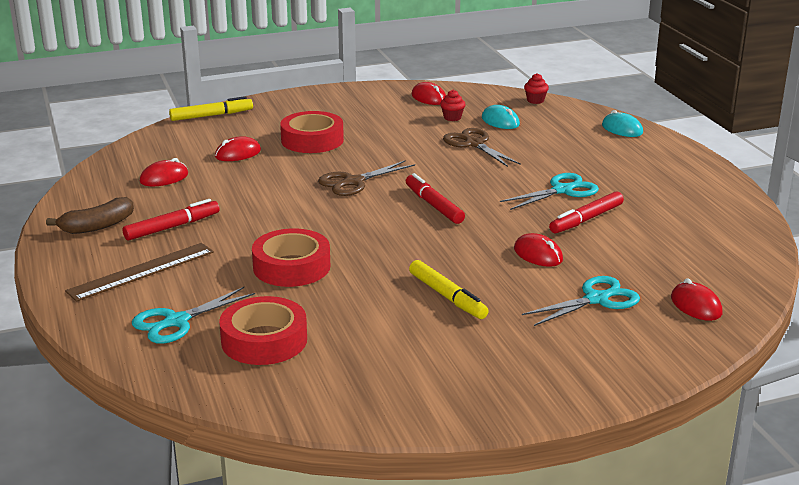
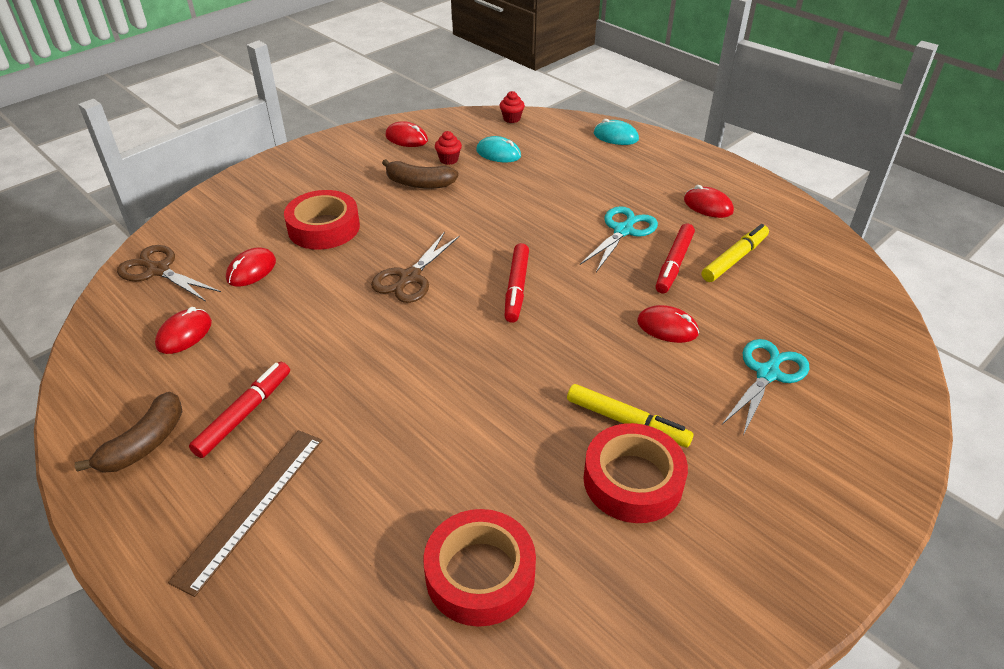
camera: 25 degrees left, 15 degrees up
turquoise scissors [132,287,255,344] -> none
yellow marker [169,96,253,121] -> yellow marker moved to [702,224,769,282]
red tape [252,228,330,287] -> red tape moved to [583,423,688,523]
red marker [406,173,465,224] -> red marker turned 120 degrees counterclockwise [505,243,529,323]
brown scissors [443,128,521,167] -> brown scissors moved to [117,245,221,301]
red mouse [671,278,722,321] -> red mouse moved to [684,185,734,218]
none -> brown banana [382,159,459,189]

